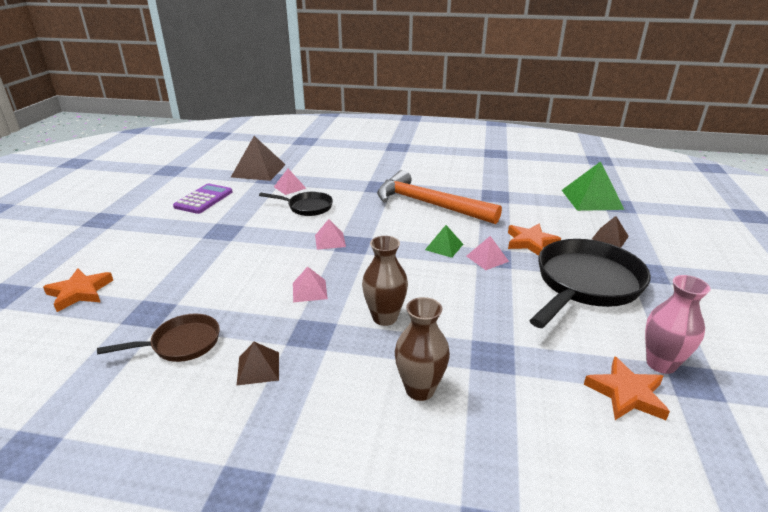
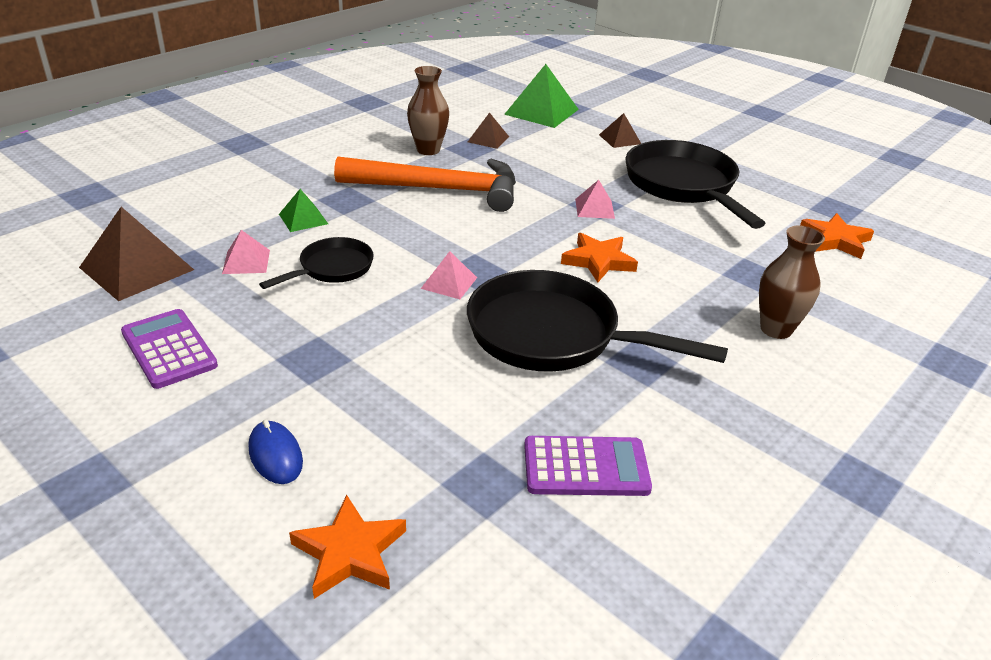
camera: 60 degrees left, 5 degrees up
brown pan [97,314,220,362] -> purple calculator [524,436,652,496]
brown pyramid [237,342,279,385] -> brown pyramid moved to [468,112,509,149]
pink pyramid [293,267,328,302] -> black pan [467,270,728,371]
brown vase [362,236,408,326] -> brown vase moved to [407,66,449,155]
orange hammer [377,170,502,224] -> orange hammer turned 150 degrees counterclockwise [334,157,516,212]
green pyramid [425,225,463,258] -> green pyramid moved to [279,189,328,232]
orange star [508,224,561,256] -> orange star moved to [561,233,638,283]
pink vase [645,275,711,374] -> none
none -> blue mouse [249,419,303,484]

